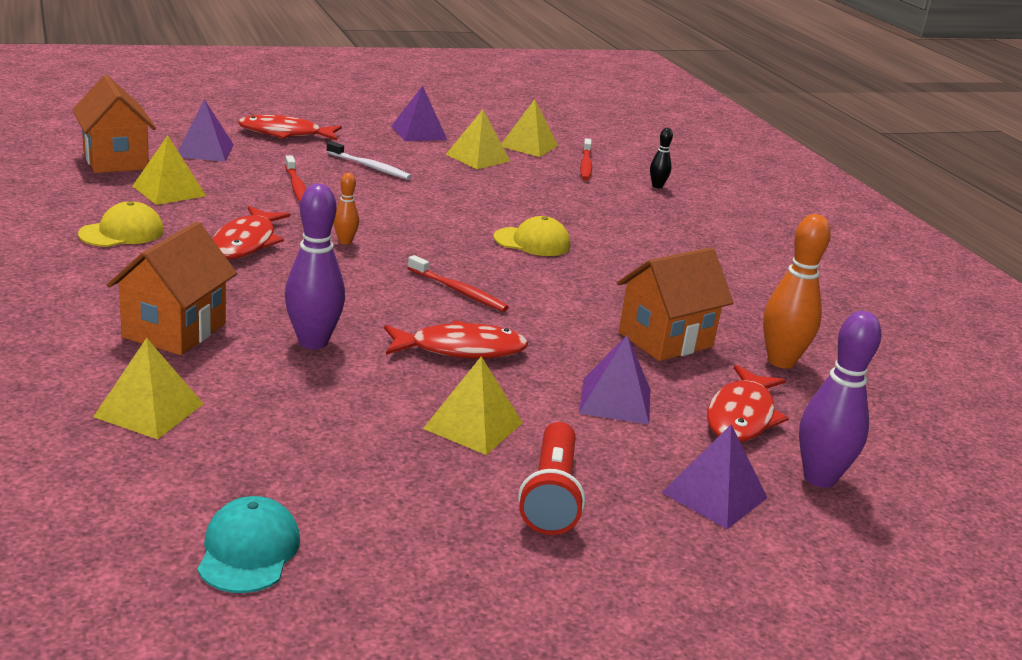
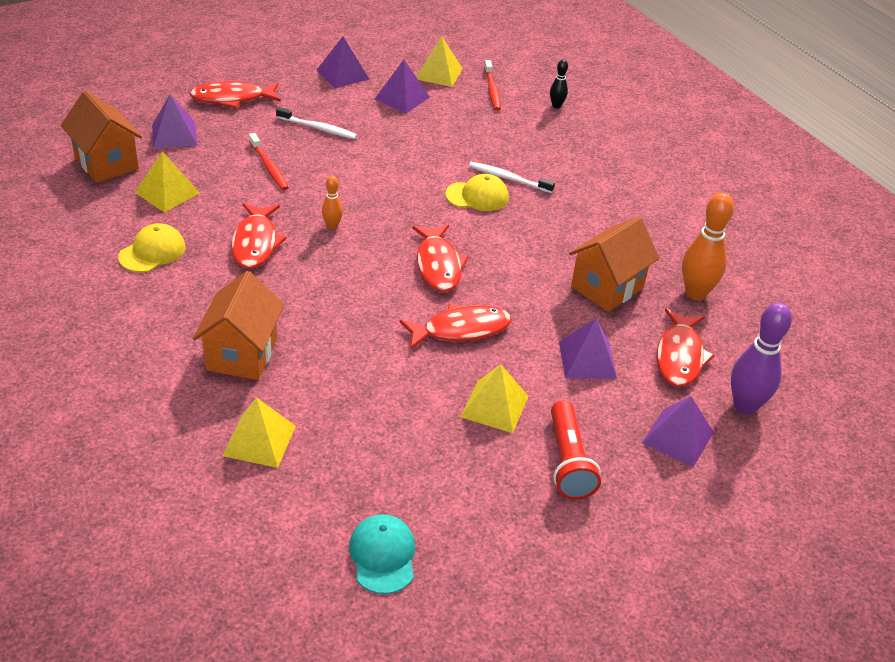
camera: 10 degrees left, 15 degrees up
purple bowling pin [285,184,345,349] -> none
red toothbrush [408,255,509,312] -> red fish [412,225,469,292]
yellow pyramid [445,110,510,169] -> purple pyramid [375,60,430,113]
none -> white toothbrush [469,162,555,193]

